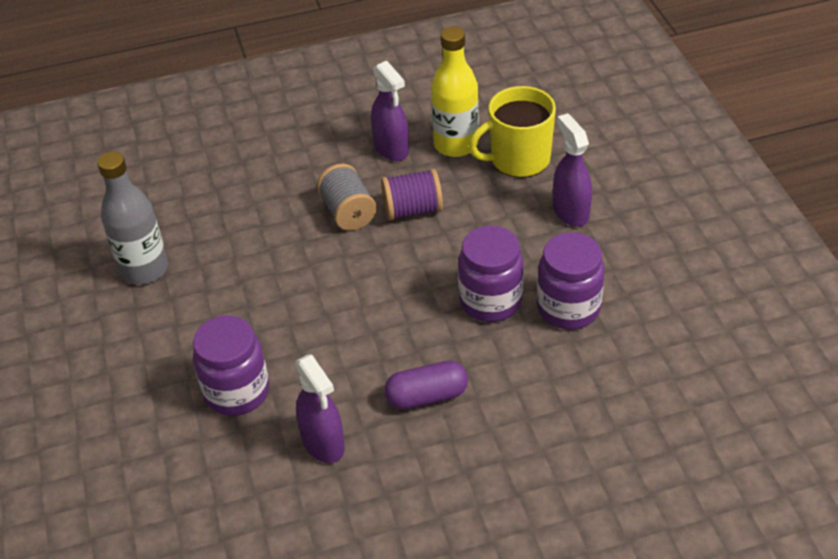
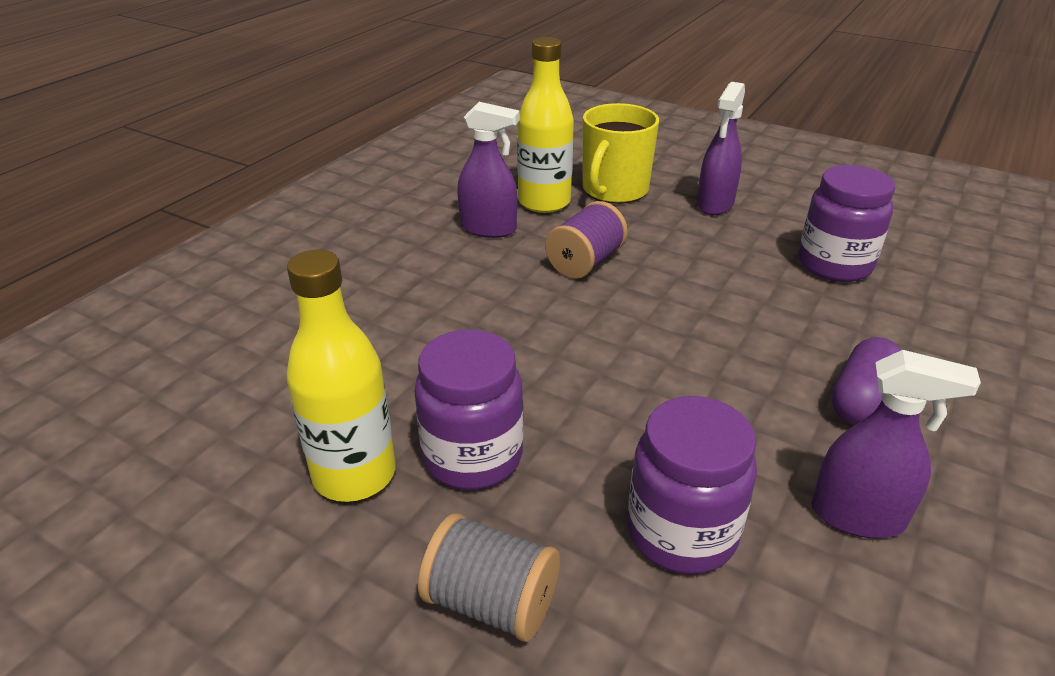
camera: 45 degrees left, 10 degrees down
grey bottle [97,151,168,285] -> yellow bottle [286,250,395,502]
grey spool [317,163,377,231] -> grey spool moved to [418,513,560,642]
purple jar [458,226,523,322] -> purple jar moved to [414,329,523,490]
purple spray bottle [553,113,592,227] -> purple spray bottle turned 90 degrees counterclockwise [697,82,745,215]

